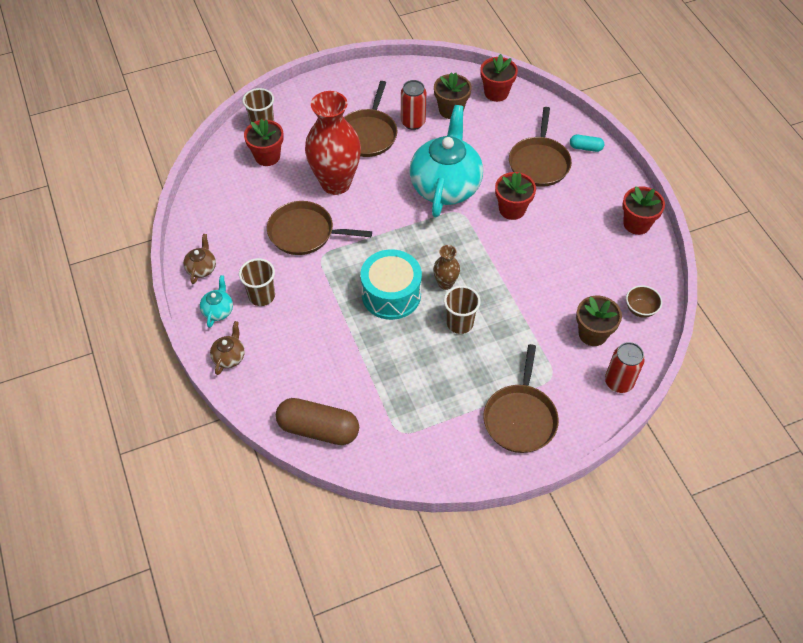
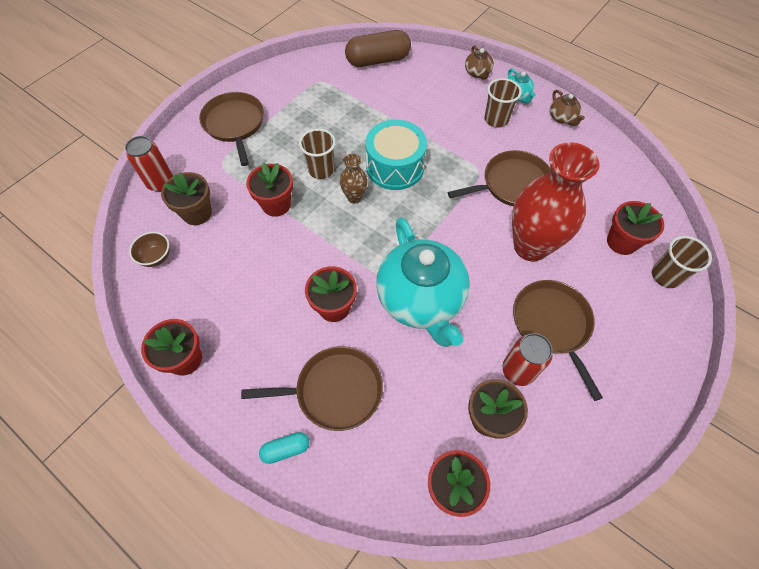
camera: 150 degrees right, 5 degrees up
brown pan [509,107,572,187] -> brown pan turned 105 degrees clockwise [241,346,383,431]
none -> red flower pot [246,162,293,217]

